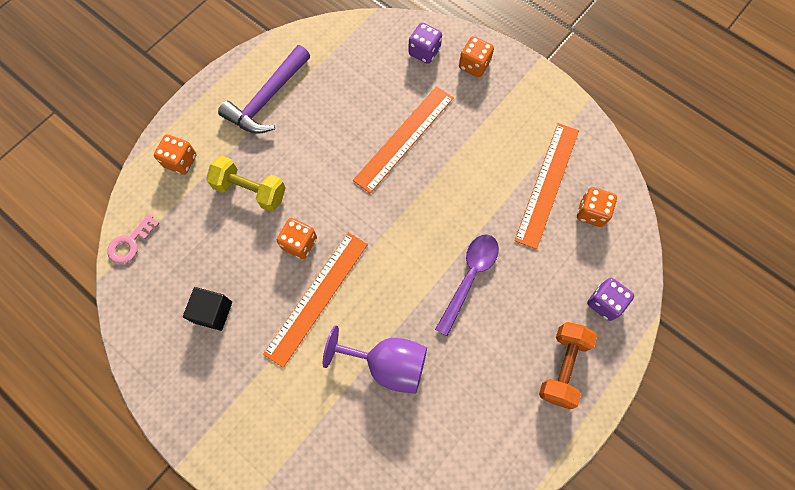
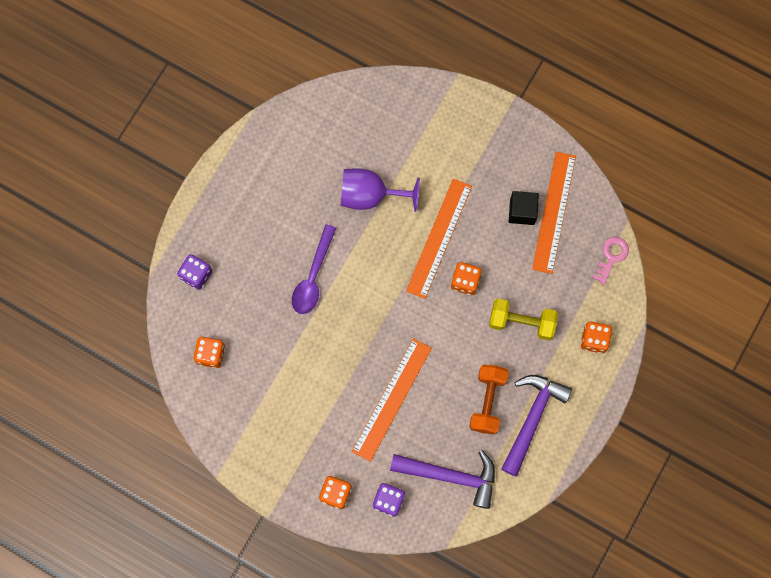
camera: 170 degrees right, 5 degrees up
orange ruler [514,123,579,249] -> orange ruler moved to [532,152,576,274]
orange dumbbell [539,322,597,409] -> orange dumbbell moved to [469,364,509,435]
none -> purple hammer [390,450,495,509]

